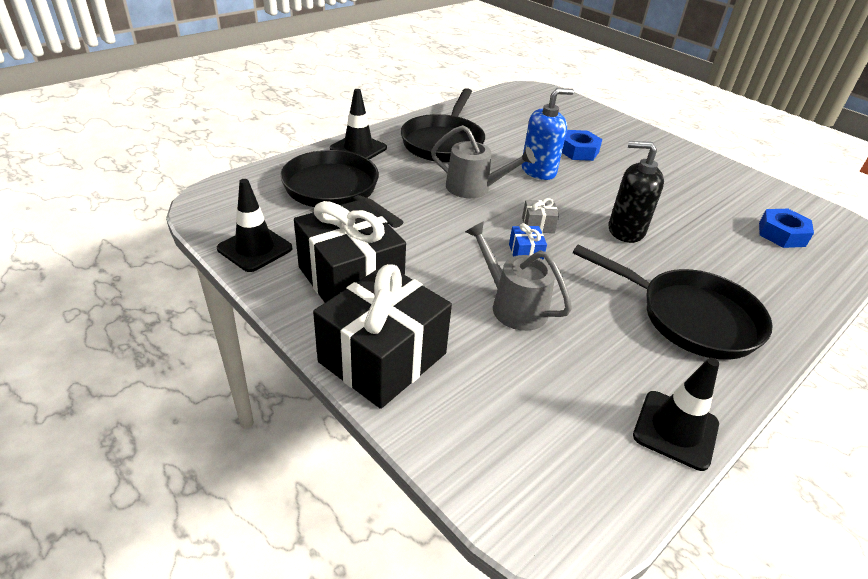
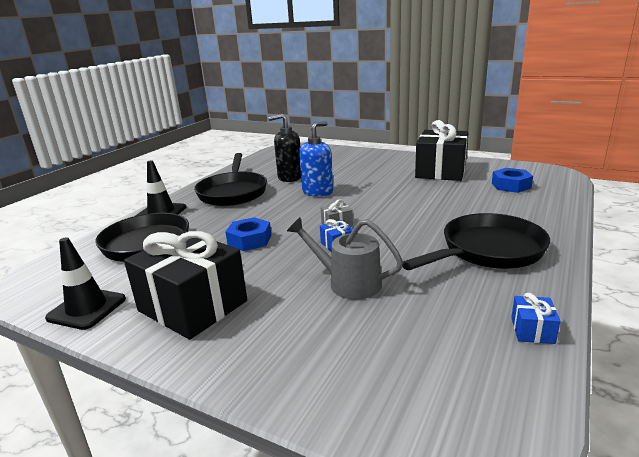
camera: 15 degrees left, 15 degrees down
black gift [313,264,452,409] -> black gift moved to [415,120,469,181]
grey watering can [431,125,535,198] -> none
blue nut [562,130,603,161] -> blue nut moved to [225,217,272,251]
black pan [573,245,773,360] -> black pan turned 45 degrees counterclockwise [402,213,550,270]
black soap dispenser [609,141,664,243] -> black soap dispenser moved to [268,114,301,182]
black traffic cone [633,358,719,471] -> blue gift [511,293,560,344]

